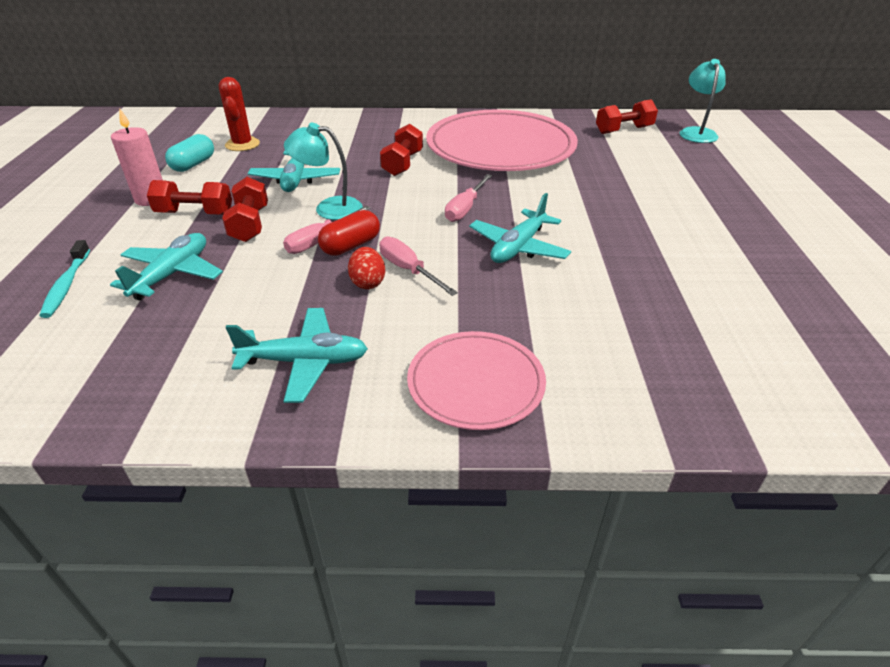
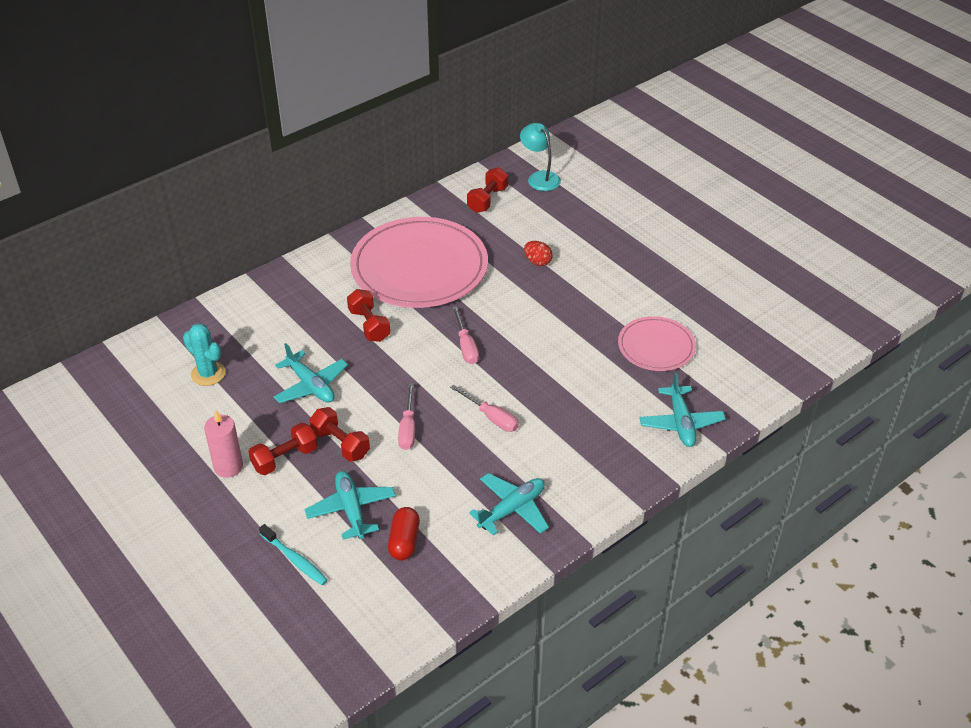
camera: 40 degrees left, 5 degrees up
turquoise capsule [165,134,214,172] -> none
red cactus [219,77,260,151] -> turquoise cactus [183,323,226,386]
turquoise lamp [284,123,363,220] -> none
red capsule [318,210,380,256] -> red capsule moved to [388,507,420,560]
red egg [348,247,385,289] -> red egg moved to [524,241,553,266]
pink screwdriver [379,236,458,296] -> pink screwdriver turned 150 degrees counterclockwise [450,385,519,432]
pink plate [407,331,546,430] -> pink plate moved to [618,316,696,371]
turquoise plane [469,193,571,263] -> turquoise plane moved to [639,372,726,447]

